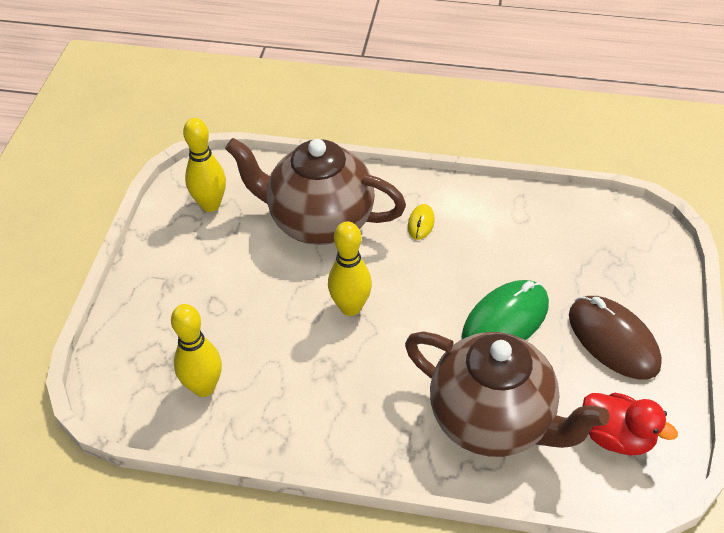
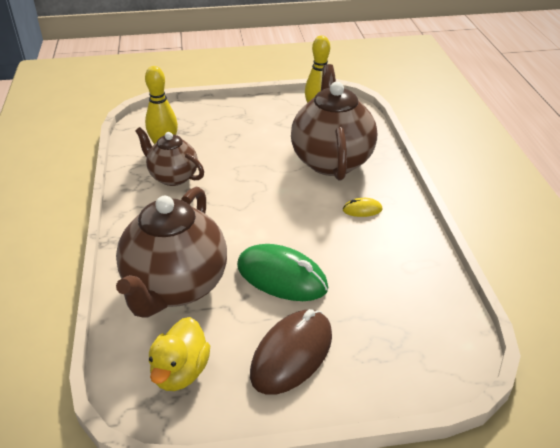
camera: 70 degrees right, 10 degrees down
yellow bowling pin [328,221,372,316] -> none
red duck [583,393,678,456] -> yellow duck [149,317,210,391]
none -> brown teapot [135,127,204,186]

